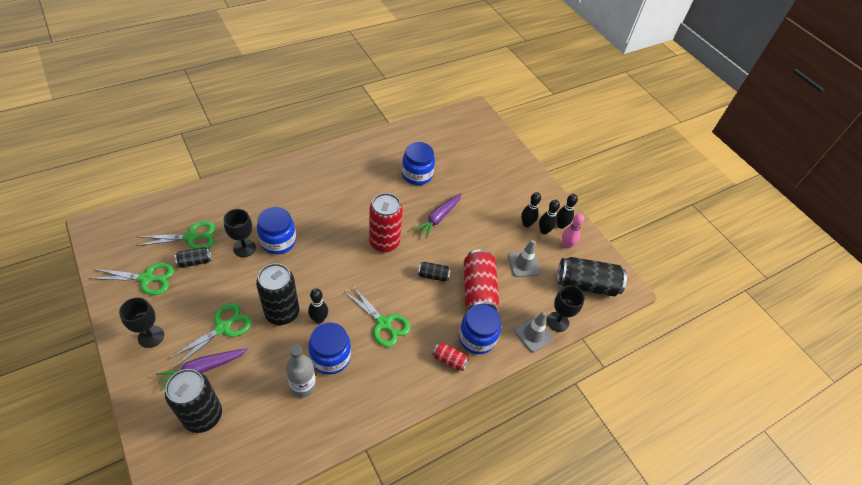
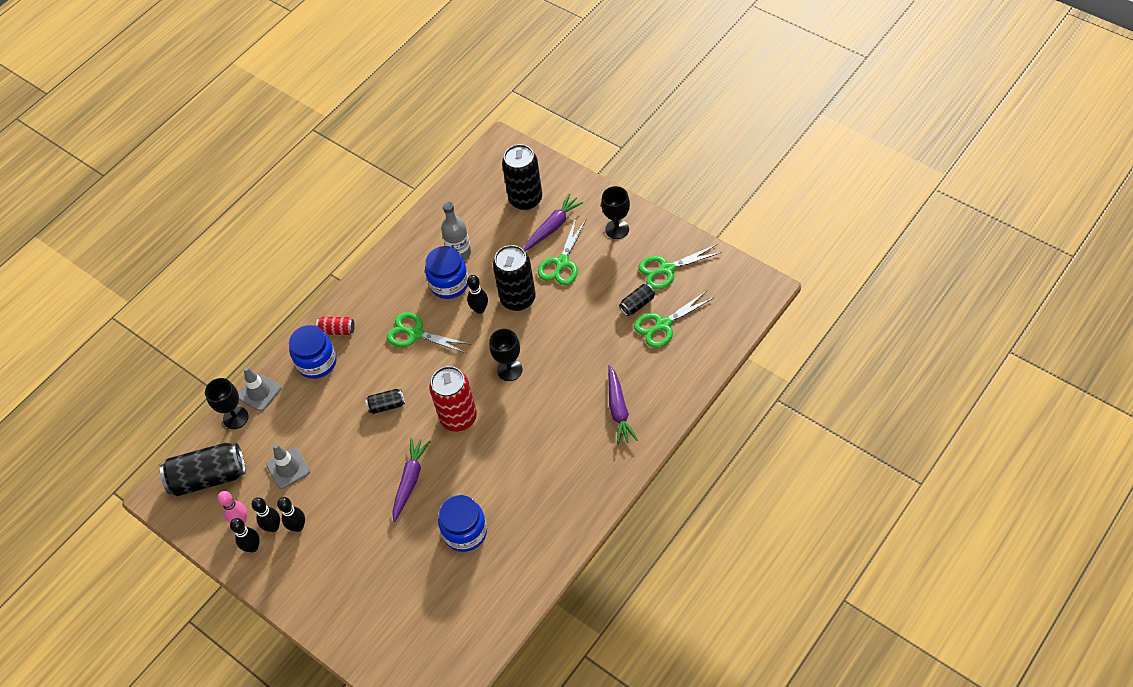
camera: 170 degrees right, 5 degrees up
black goblet [224,209,256,257] -> black goblet moved to [489,329,522,381]
blue jar [257,207,296,254] -> none
red can [464,249,499,311] -> none
none -> purple carrot [608,365,638,445]

